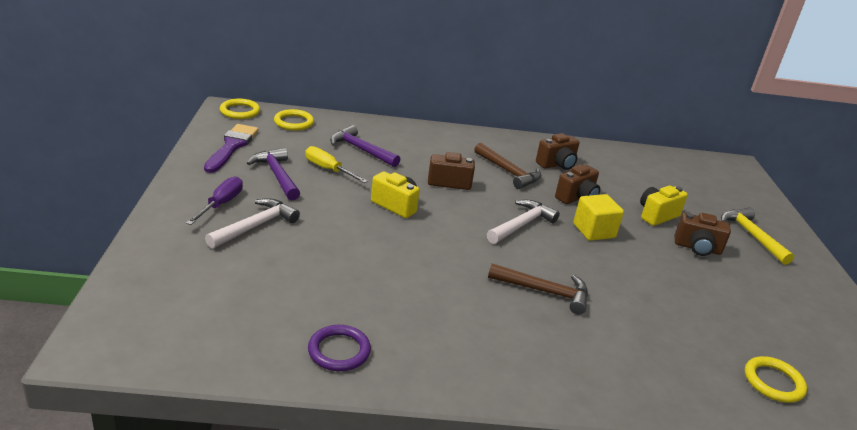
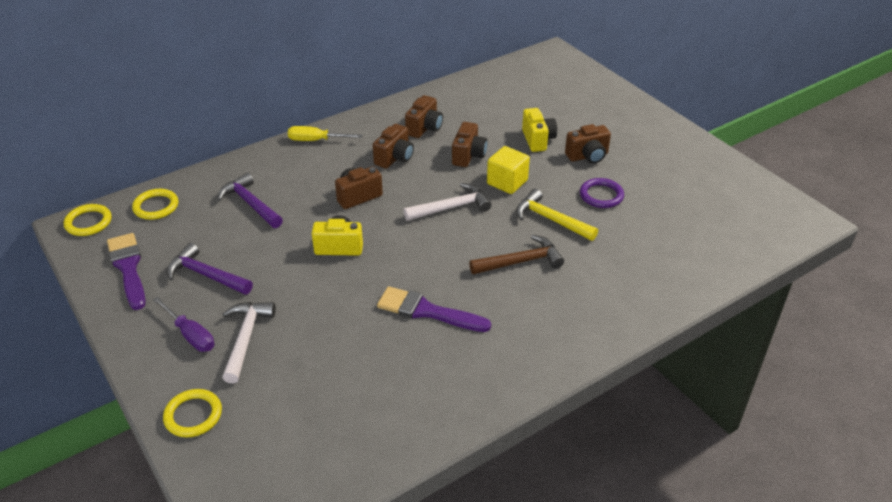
camera: 30 degrees left, 10 degrees up
purple screwdriver [186,176,243,225] -> purple screwdriver turned 150 degrees clockwise [153,297,214,352]
yellow screwdriver [305,146,368,183] -> yellow screwdriver moved to [288,126,363,141]
purple ring [308,325,371,371] -> purple ring moved to [580,178,624,208]
purple hammer [330,125,400,167] -> purple hammer turned 45 degrees clockwise [217,173,283,228]
brown hammer [474,143,541,189] -> brown camera [373,124,414,169]
white hammer [487,200,560,244] -> white hammer turned 60 degrees clockwise [403,183,492,221]
yellow camera [640,186,688,226] -> yellow camera turned 150 degrees clockwise [522,108,557,152]
yellow hammer [721,208,794,265] -> yellow hammer moved to [516,189,598,241]
yellow ring [745,356,807,403] -> yellow ring moved to [163,389,222,437]
none -> purple brush [377,286,491,332]

